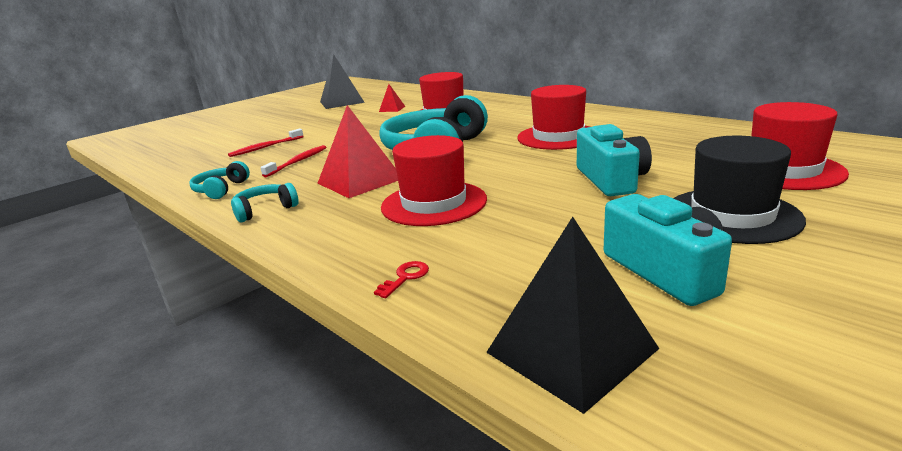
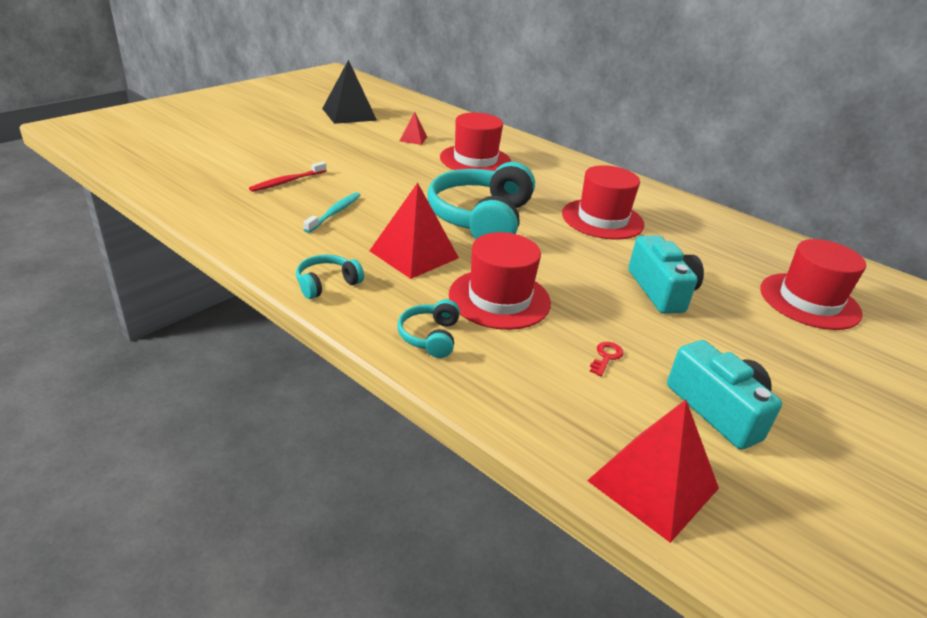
camera: 10 degrees left, 10 degrees up
turquoise headphones [189,161,250,199] -> turquoise headphones moved to [397,299,460,358]
red toothbrush [260,145,326,177] -> turquoise toothbrush [303,192,361,233]
red key [374,261,429,298] -> red key moved to [590,342,624,376]
black pyramid [486,217,659,414] -> red pyramid [587,400,719,543]
black hat [673,136,806,244] -> none

